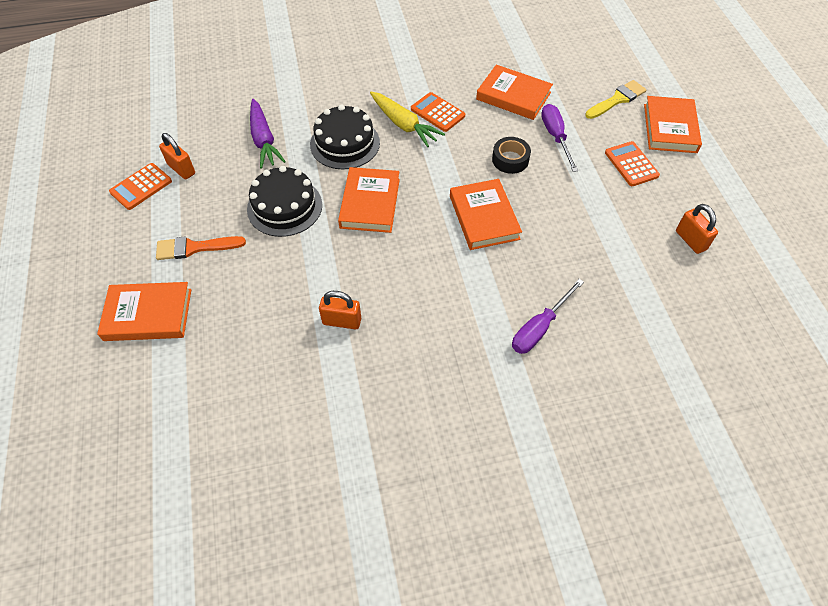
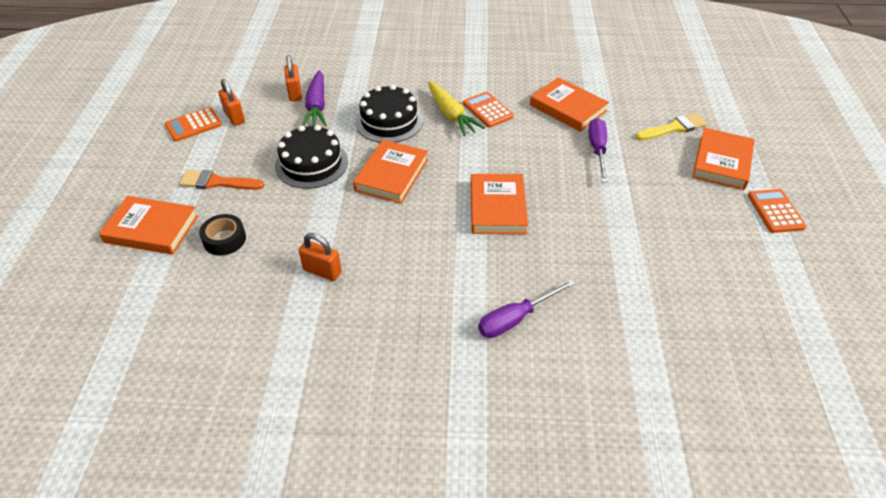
camera: 15 degrees right, 10 degrees down
black tape [492,137,531,174] -> black tape moved to [199,214,246,256]
orange calculator [605,141,660,186] -> orange calculator moved to [748,189,806,233]
orange padlock [676,204,718,254] -> orange padlock moved to [284,55,302,102]

